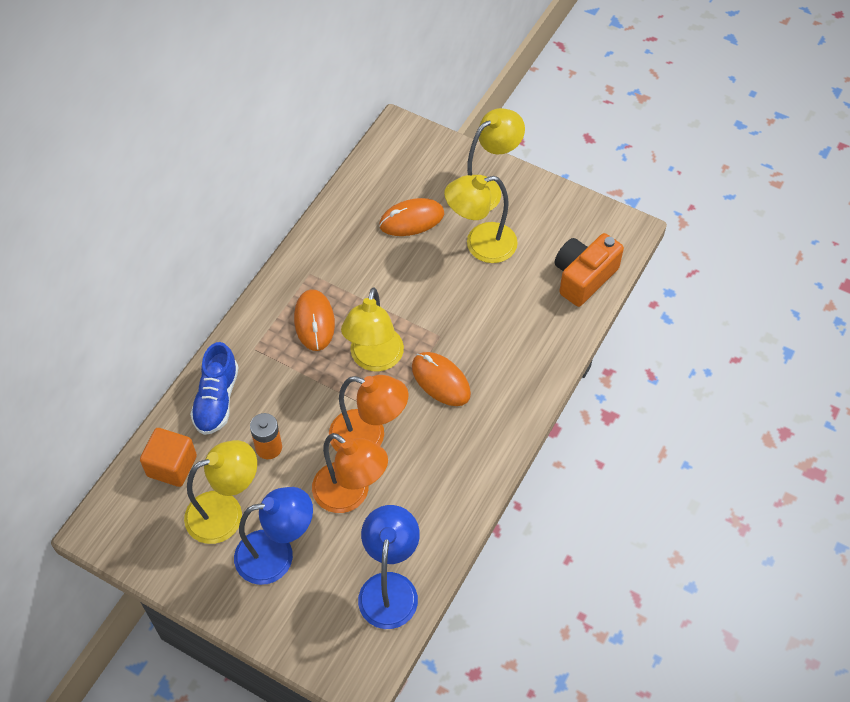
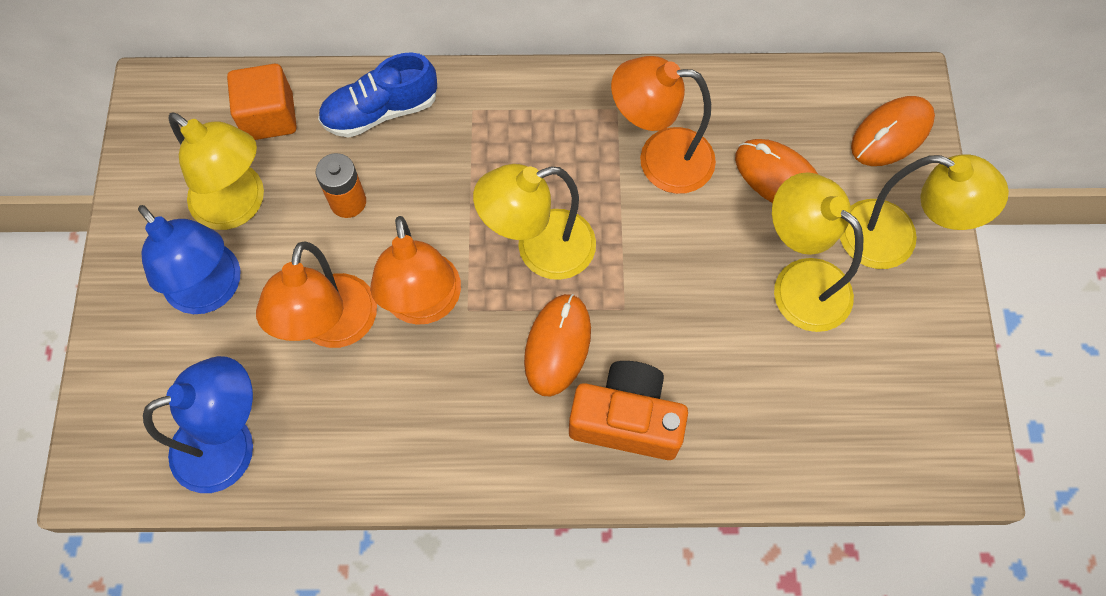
camera: 60 degrees right, 10 degrees up
orange mouse [294,289,335,351] -> orange mouse moved to [851,96,935,166]
orange camera [555,233,624,307] -> orange camera moved to [569,361,688,460]
none -> orange lamp [611,56,716,194]

